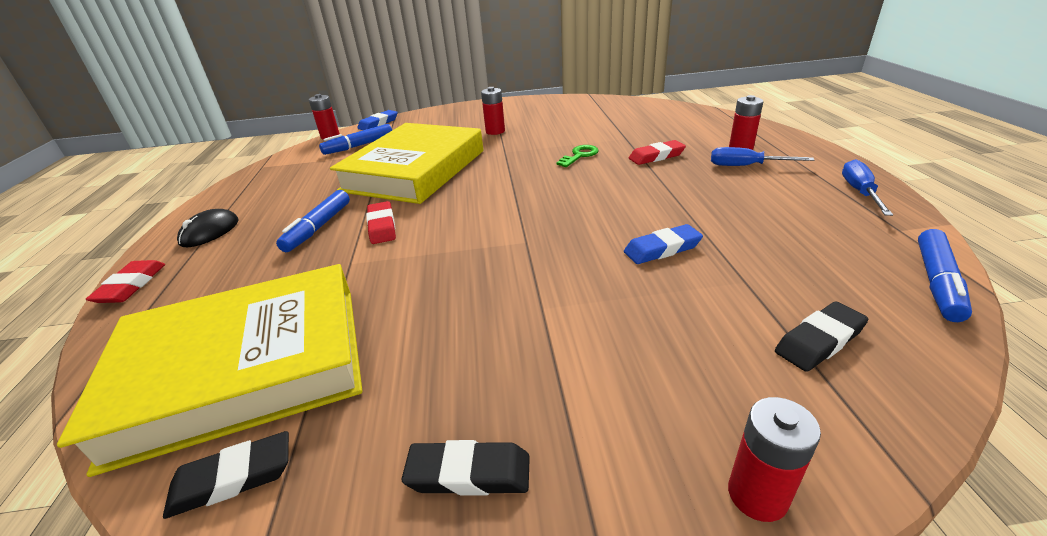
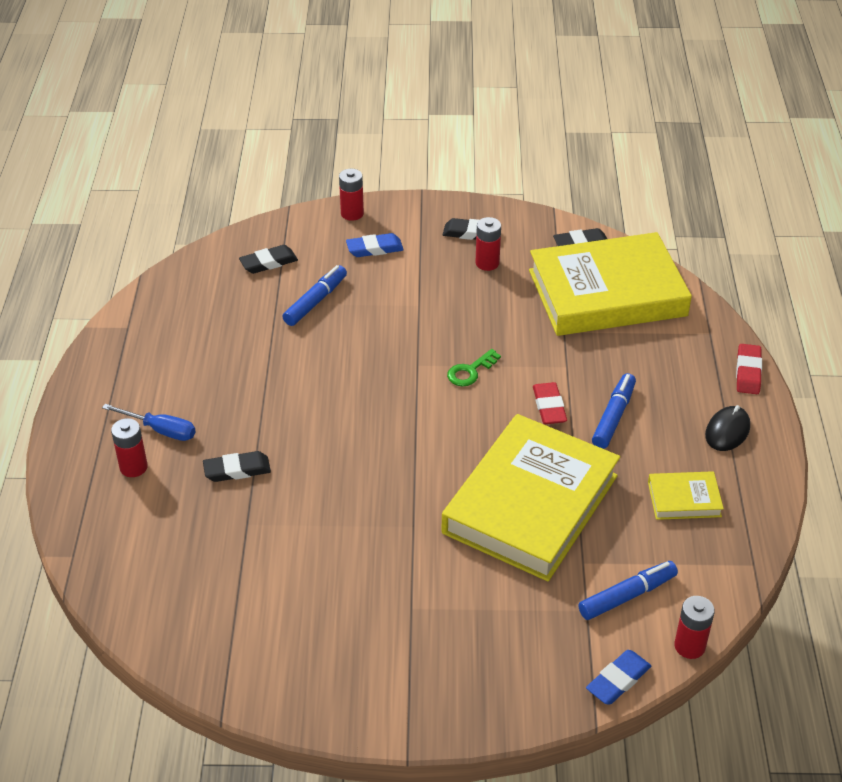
camera: 175 degrees left, 10 degrees up
red battery [481,87,505,135] -> red battery moved to [476,217,501,271]
green key [557,145,599,167] -> green key moved to [447,349,501,386]
blue eraser [624,224,703,264] -> blue eraser moved to [346,233,404,257]
red eraser [629,140,686,165] -> black eraser [203,451,271,482]
blue screwdriver [842,159,893,216] -> none
blue marker [918,229,972,322] -> blue marker moved to [282,265,347,326]
none -> yellow book [648,471,724,520]

